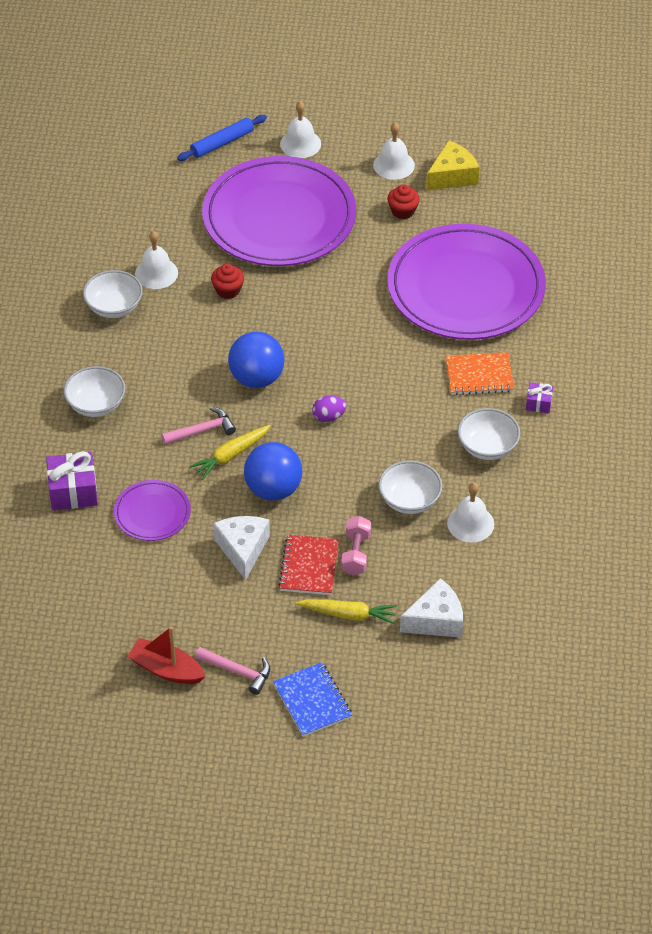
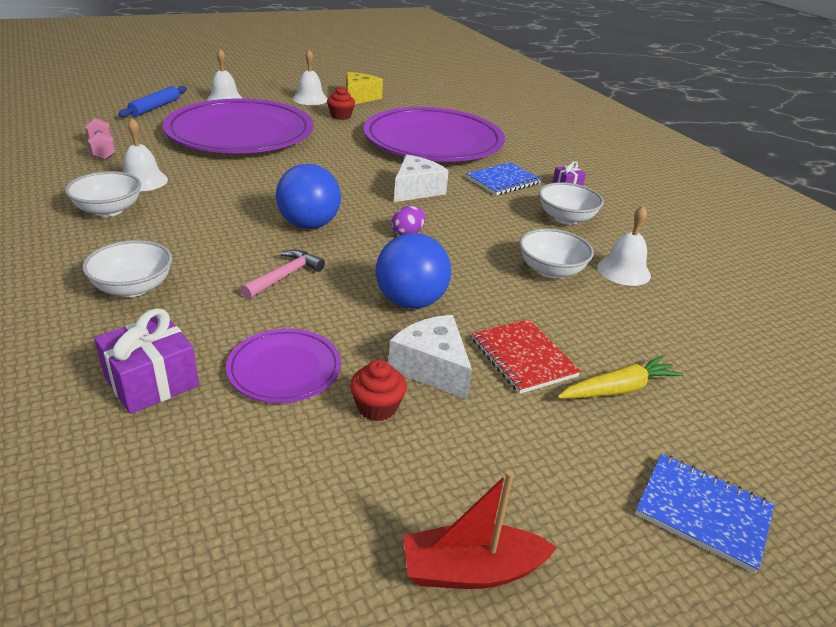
camera: 35 degrees left, 15 degrees down
yellow carrot [189,425,271,480] -> none
pink hammer [195,647,270,695] -> none
red cupcake [211,264,244,299] -> red cupcake moved to [350,360,407,421]
pink dumbbell [341,516,371,575] -> pink dumbbell moved to [85,118,116,160]
white cheese [400,578,463,638] -> white cheese moved to [394,155,448,202]
orange notebook [446,352,514,395] -> blue notebook [466,162,542,195]

